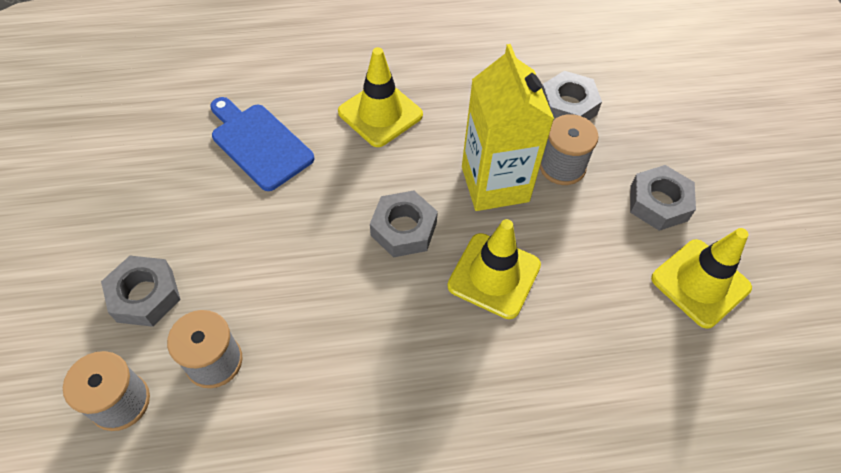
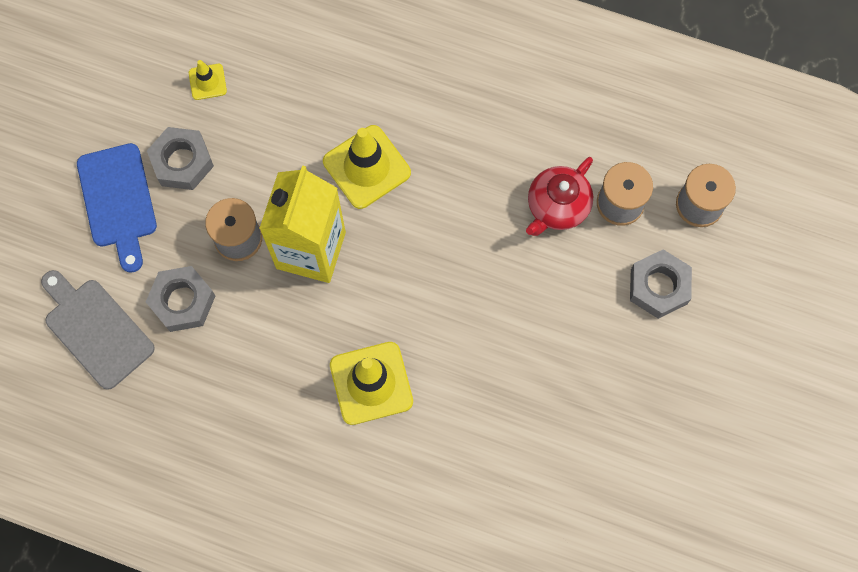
camera: 150 degrees left, 15 degrees up
blue cutting board [210,97,314,191] -> blue cutting board moved to [77,143,157,273]
grey nut [370,191,438,257] -> none
yellow traffic cone [651,228,752,329] -> yellow traffic cone [189,60,227,100], size x0.51
none -> grey cutting board [41,270,155,390]
none -> red teapot [526,157,593,236]

